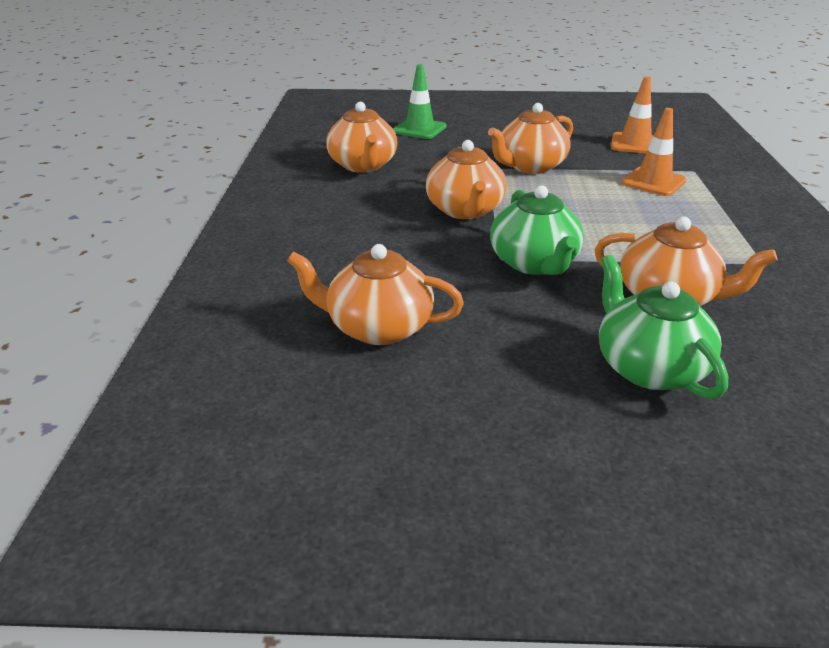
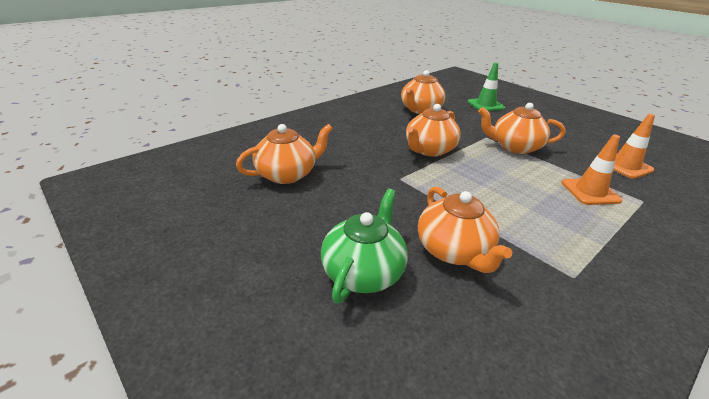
camera: 45 degrees right, 0 degrees up
orange teapot [287,244,464,345] -> orange teapot turned 90 degrees clockwise [236,124,333,184]
green teapot [490,185,584,275] -> none

